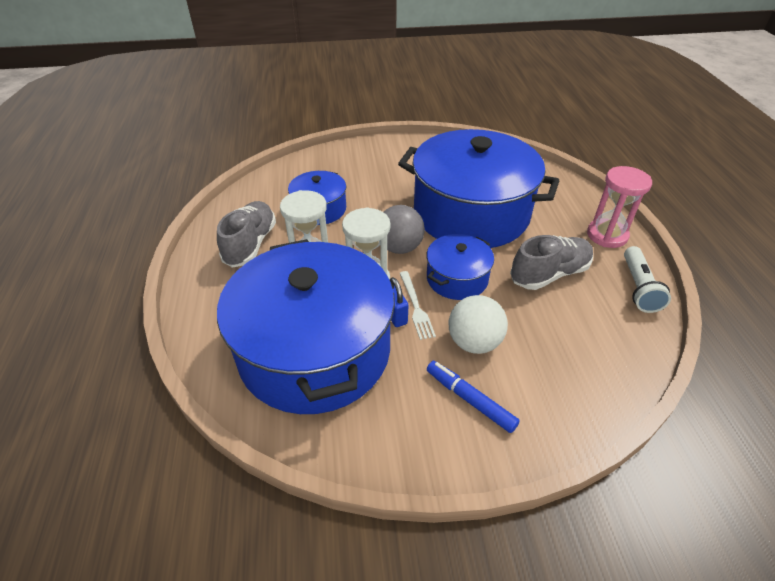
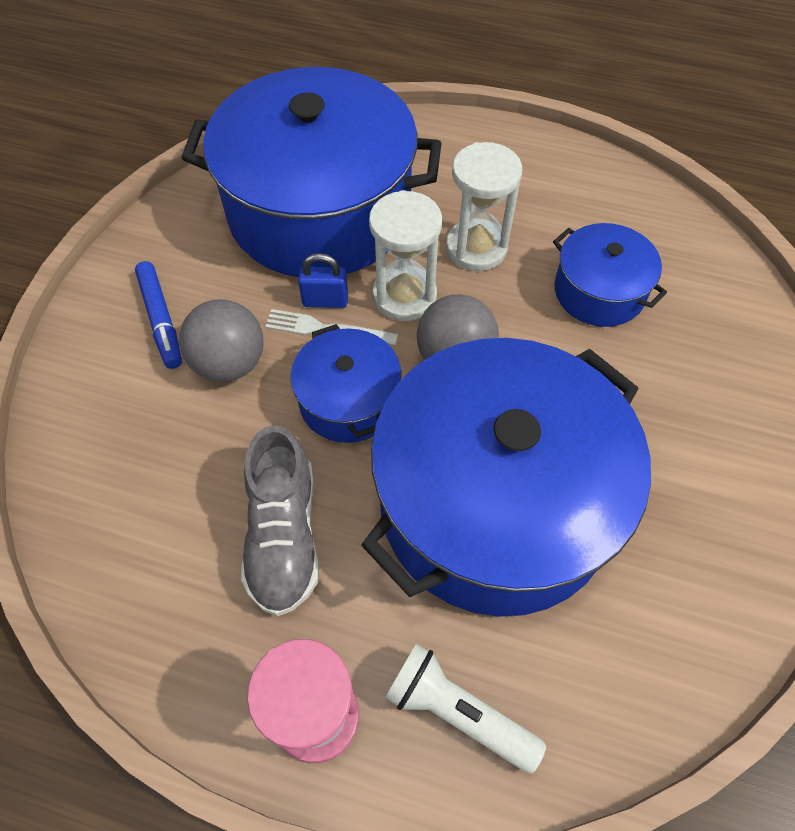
camera: 115 degrees right, 15 degrees up
grey shoe [217,201,276,268] -> none
blue marker [427,361,520,433] -> blue marker turned 90 degrees clockwise [135,261,182,369]
white ball [449,295,508,354] -> grey ball [179,299,263,382]
white flashlight [624,246,671,313] -> white flashlight moved to [385,644,546,774]

